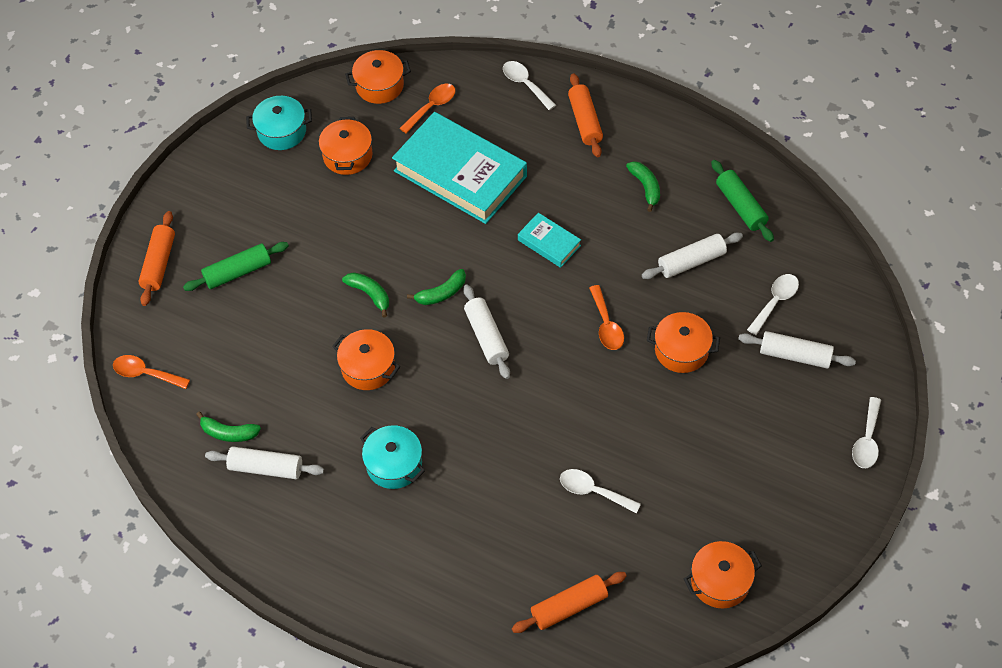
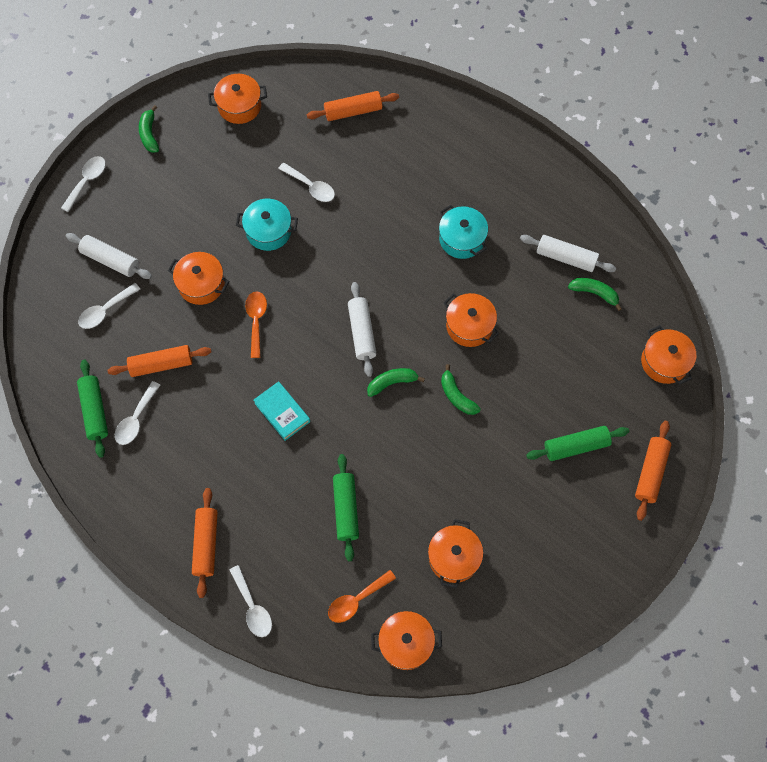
camera: 170 degrees left, 10 degrees up
orange spoon [113,355,190,389] -> orange pot [641,325,696,385]
turquoise pot [246,96,312,150] -> turquoise pot moved to [236,199,298,251]
turquoise book [392,112,527,224] -> green rolling pin [333,454,359,561]
green banana [626,161,660,212] -> green banana moved to [139,105,159,153]
white rolling pin [642,233,743,279] -> orange rolling pin [107,345,211,377]
none -> white spoon [115,381,160,445]

